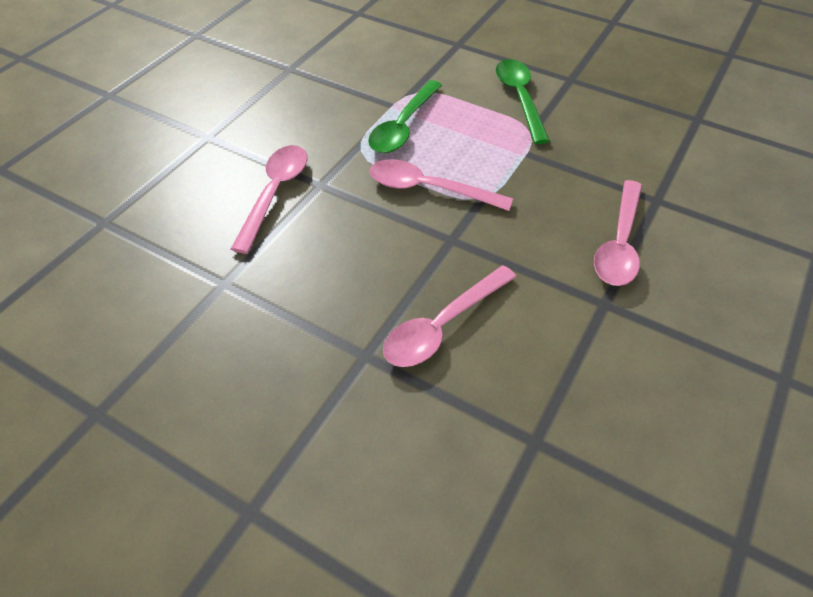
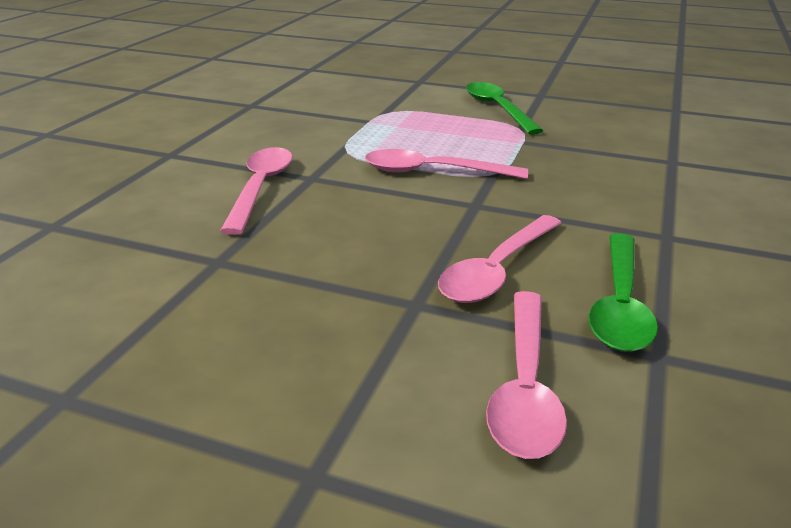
camera: 10 degrees left, 20 degrees down
green spoon [368,80,442,153] -> green spoon moved to [588,233,658,352]
pink spoon [594,180,642,286] -> pink spoon moved to [486,291,567,459]

